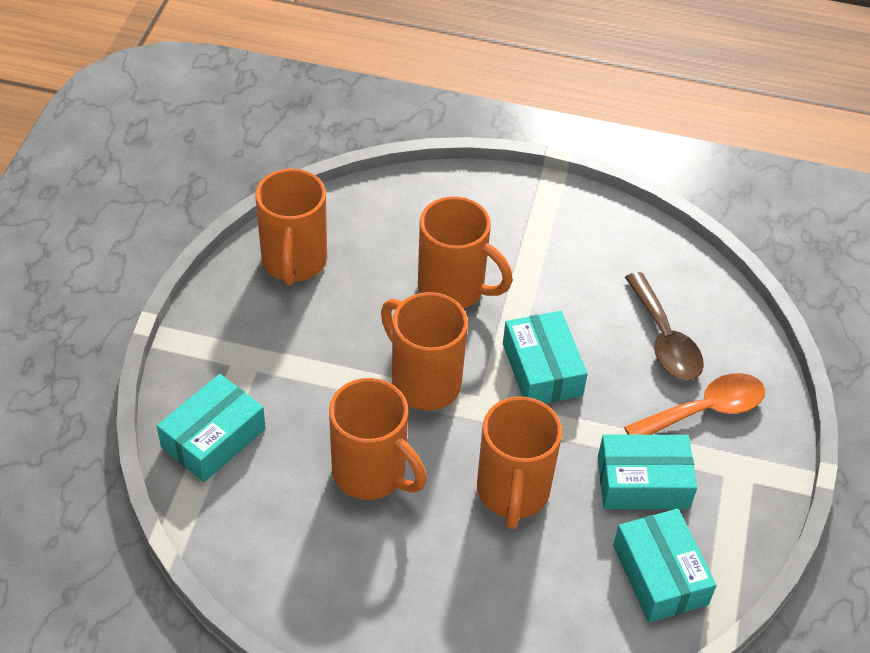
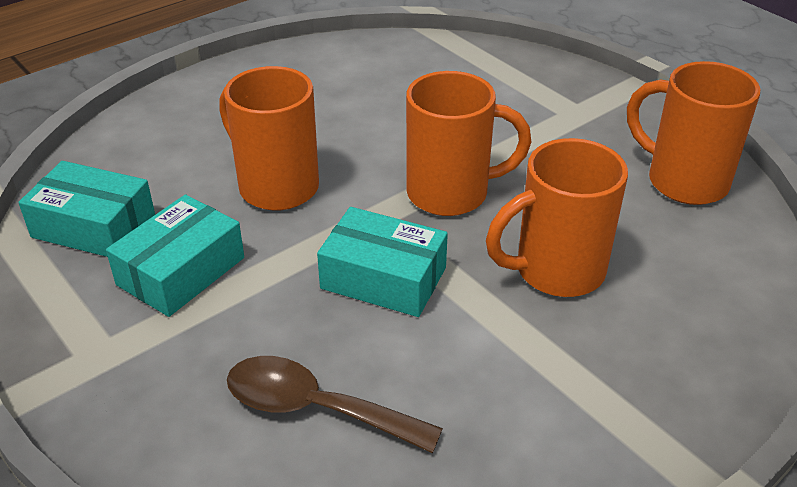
camera: 130 degrees right, 10 degrees down
turquoise box [157,374,266,482] -> none
orange mug [329,378,427,500] -> none
orange spoon [624,373,765,435] -> none

